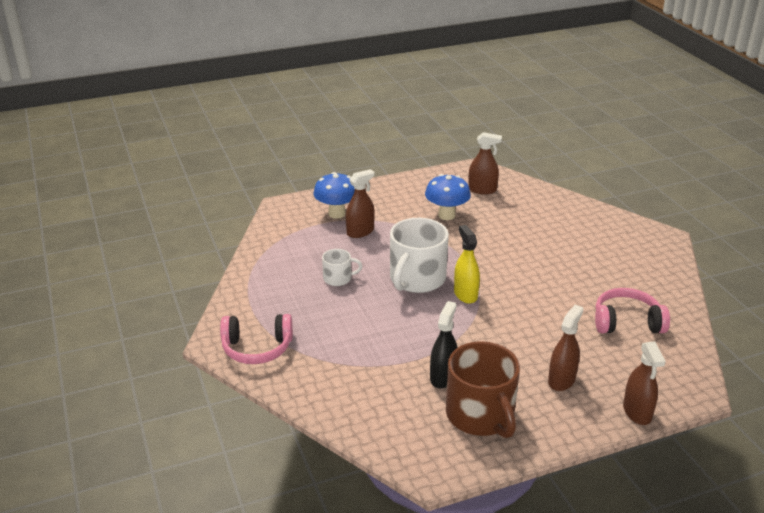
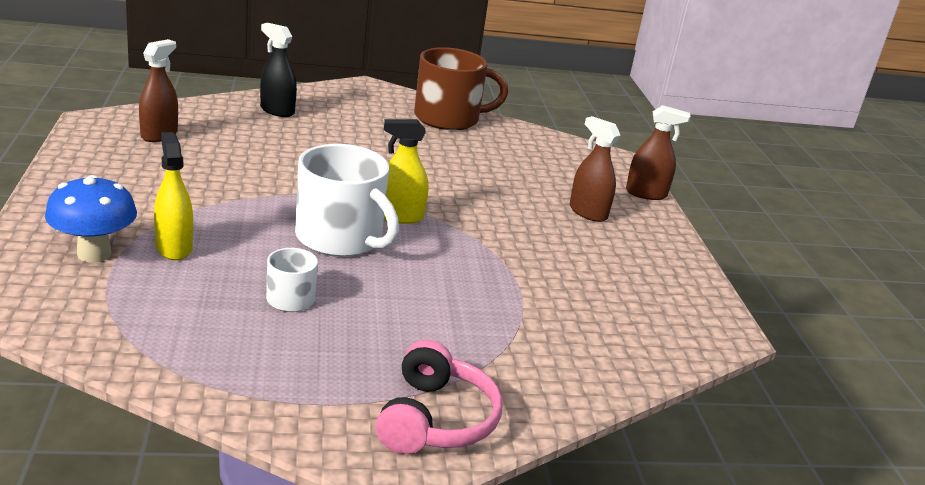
camera: 80 degrees left, 5 degrees down
brown spray bottle [346,169,375,238] -> yellow spray bottle [154,132,193,260]
blue mushroom [425,174,471,220] -> none
black spray bottle [430,301,458,389] -> black spray bottle moved to [260,23,297,117]
brown mug [446,341,520,438] -> brown mug moved to [414,47,508,130]
pink headphones [595,288,670,333] -> none

